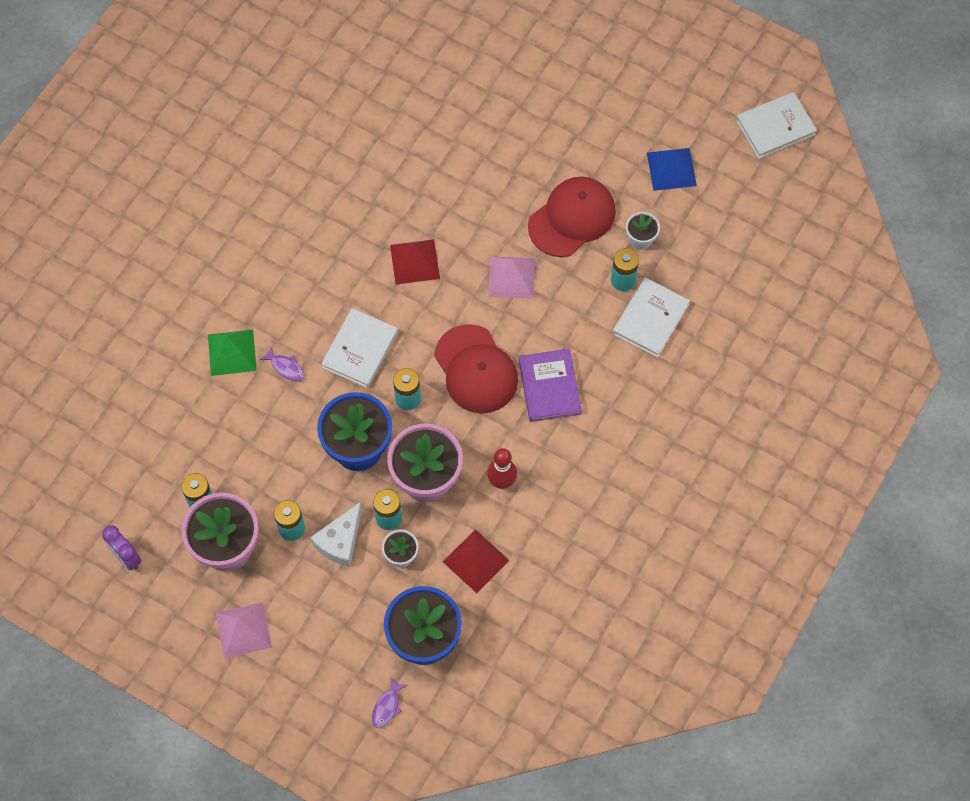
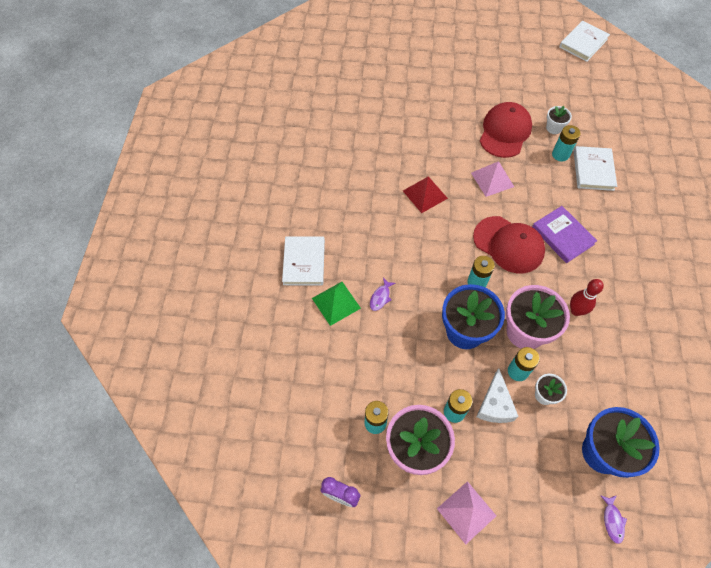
camera: 25 degrees left, 5 degrees down
purple fish [260,347,305,382] -> purple fish turned 105 degrees clockwise [370,278,395,311]
white book [321,308,398,388] -> white book moved to [282,236,325,285]
red pyramid [443,529,510,593] -> none
blue pyramid [647,148,697,191] -> none

